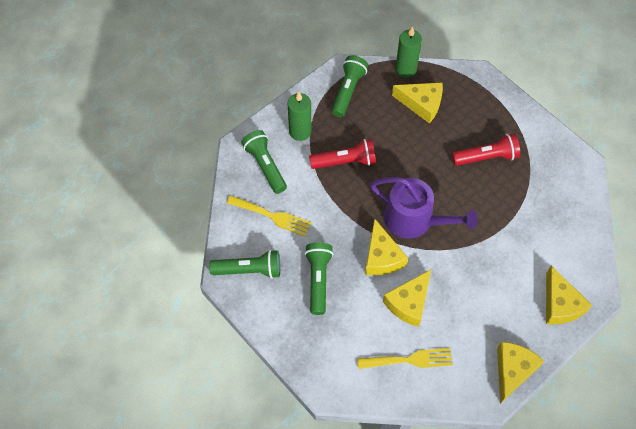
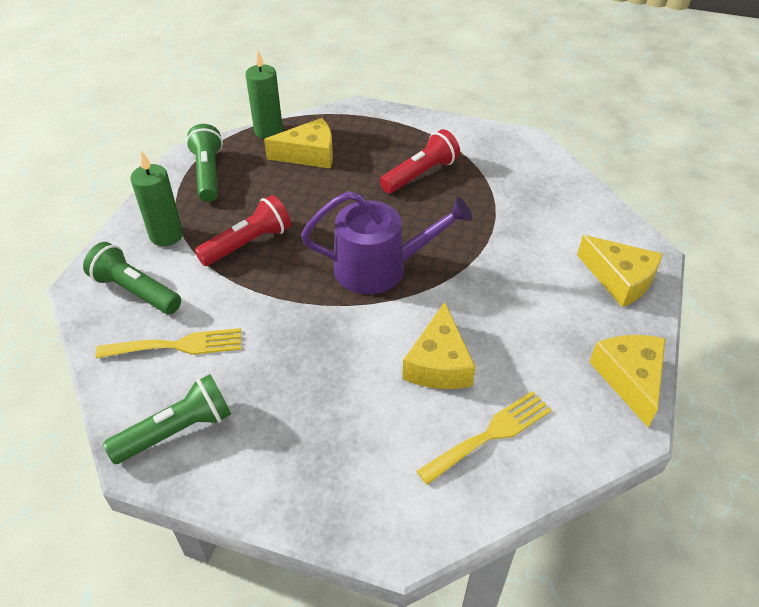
camera: 30 degrees left, 15 degrees down
green flashlight [305,242,333,315] -> none
yellow cheese [365,218,408,275] -> none

